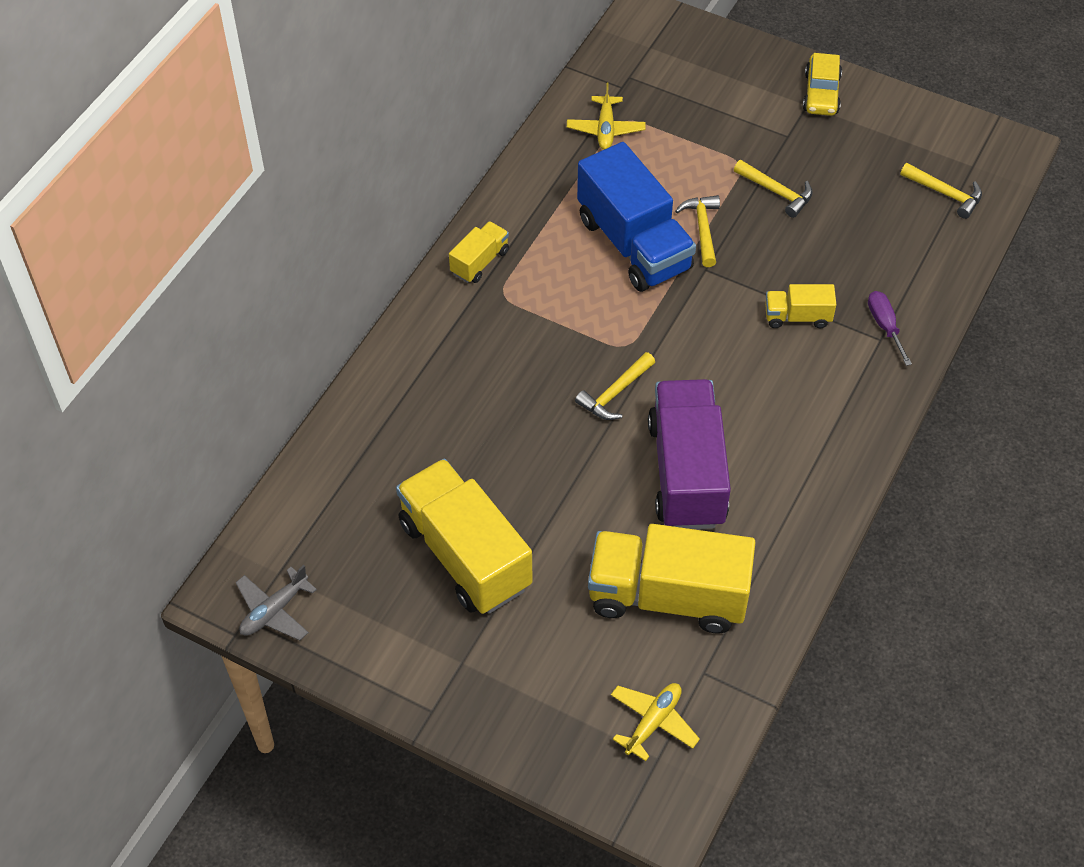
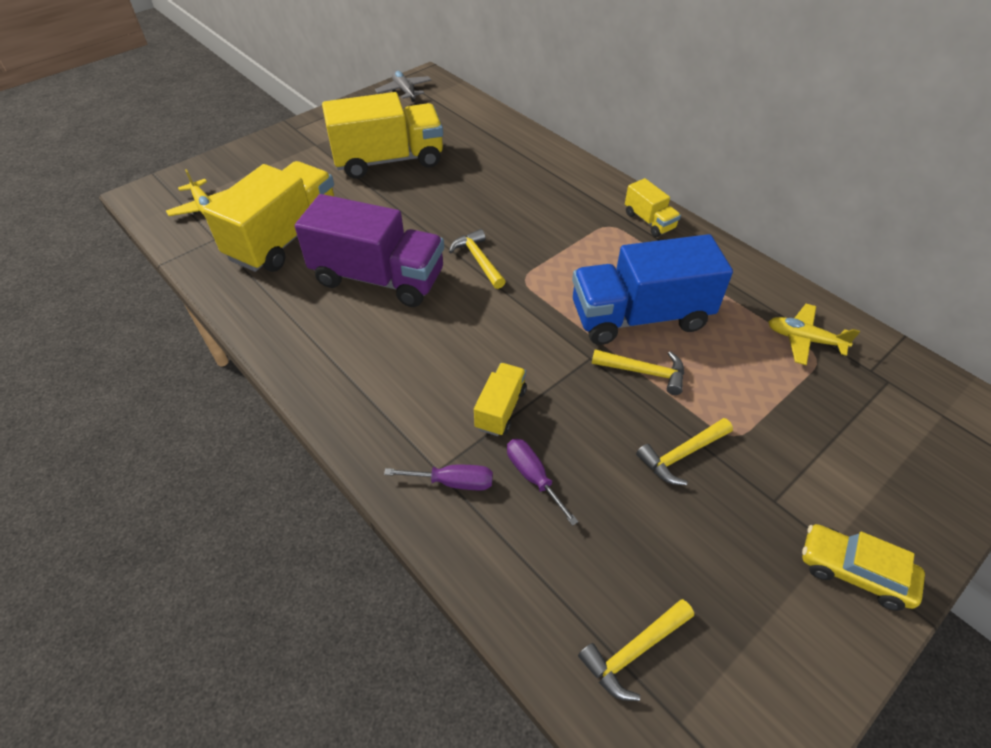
camera: 110 degrees right, 5 degrees down
none -> purple screwdriver [507,439,578,526]

